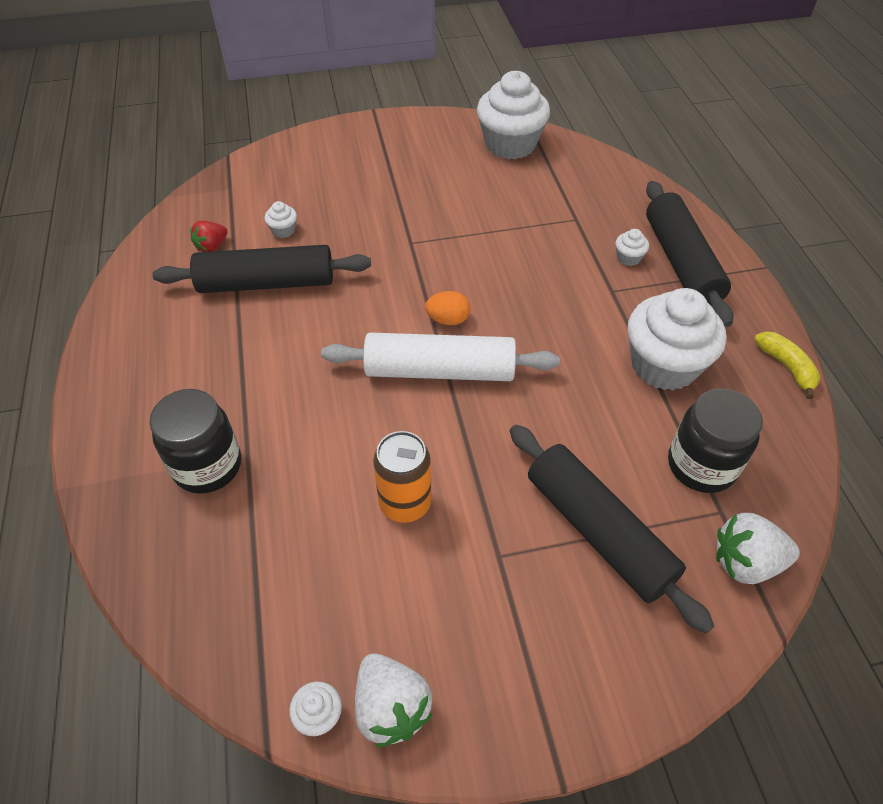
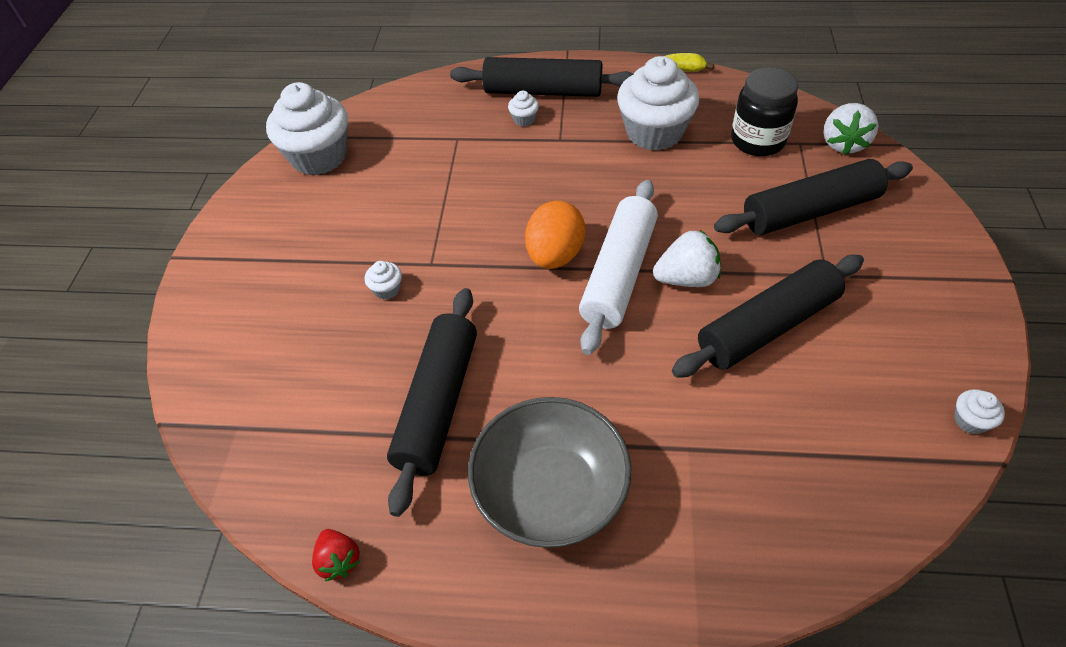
camera: 70 degrees left, 0 degrees up
black jar [149,389,241,494] -> none
red strawberry [190,221,228,252] -> red strawberry moved to [312,529,360,581]
white cupcake [264,201,297,238] -> white cupcake moved to [365,261,402,300]
white strawberry [355,654,433,747] -> white strawberry moved to [653,230,721,287]
orange can [373,431,432,523] -> black rolling pin [672,255,864,378]
orange egg [425,291,470,325] -> orange egg [525,201,585,269], size x1.69
none -> grey bowl [468,397,632,548]

